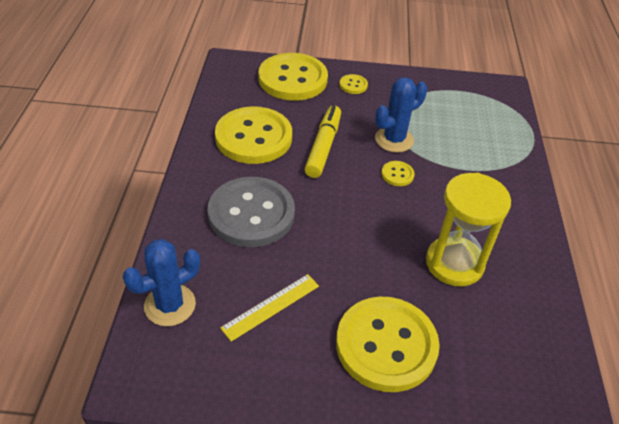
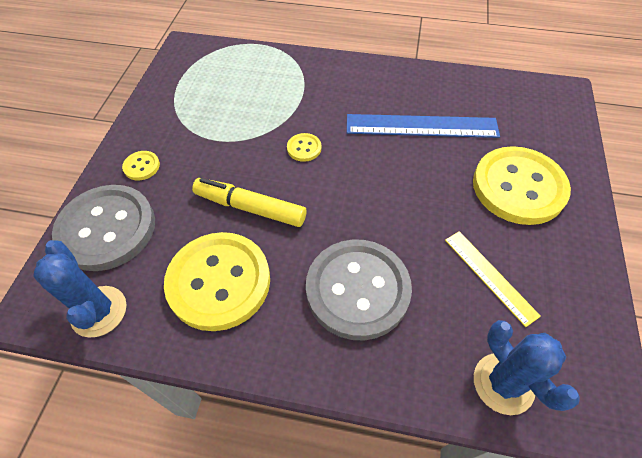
camera: 80 degrees left, 10 degrees up
yellow button [258,53,328,101] -> grey button [52,185,155,271]
blue cactus [375,77,427,153] -> blue cactus moved to [33,240,126,338]
yellow hourglass [426,173,511,286] -> blue ruler [347,114,500,138]

